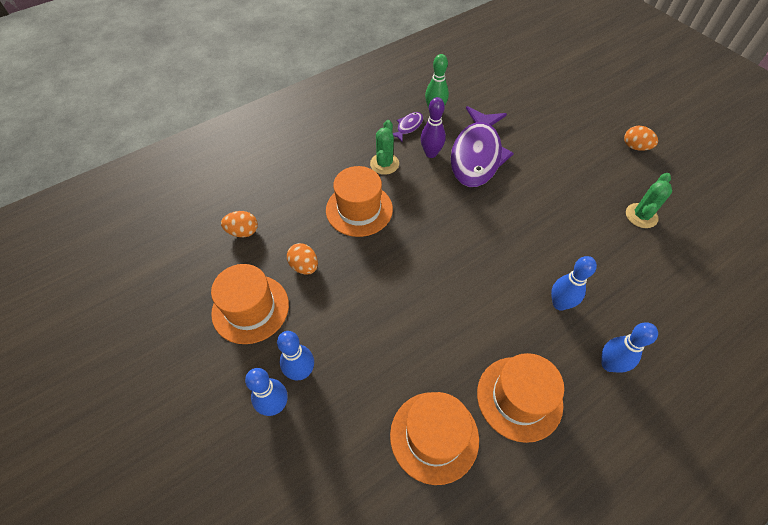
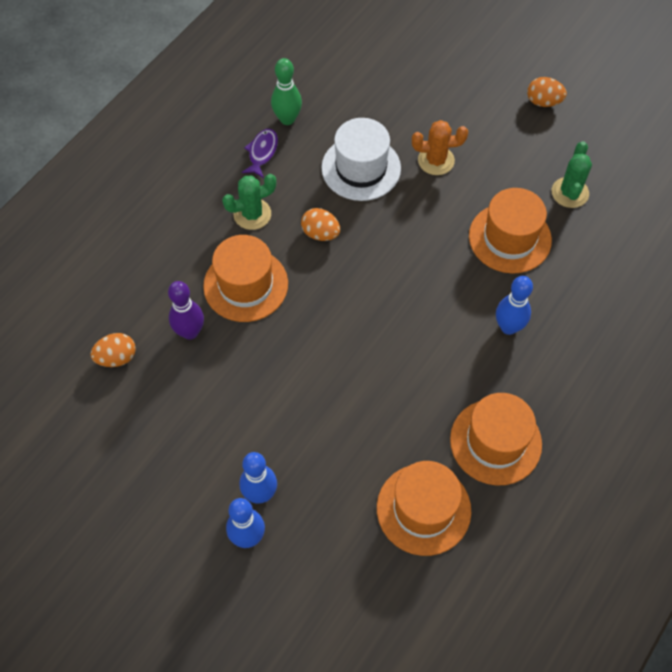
camera: 20 degrees left, 5 degrees up
orange hat [211,264,289,344] -> orange hat moved to [469,188,552,274]
orange egg [287,243,318,275] -> orange egg moved to [301,208,340,241]
green cactus [370,120,399,175] -> green cactus turned 75 degrees clockwise [222,174,276,230]
purple bowling pin [420,97,446,158] -> purple bowling pin moved to [168,281,204,340]
purple fish [451,106,514,187] -> white hat [321,118,401,201]
blue bowling pin [601,322,658,372] -> none
none -> orange cactus [412,120,468,175]

